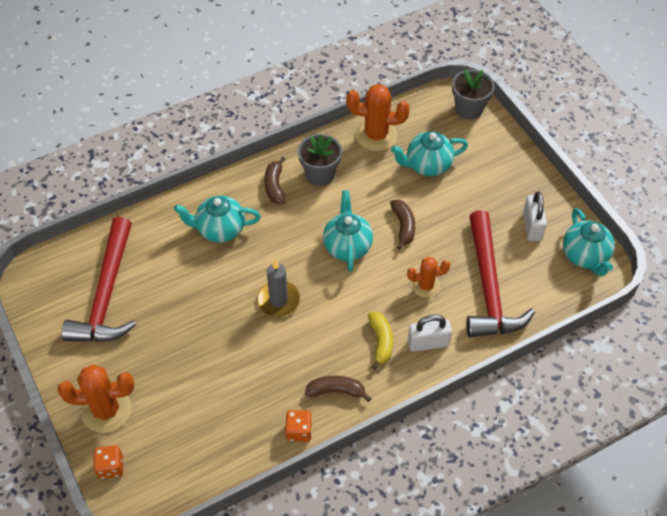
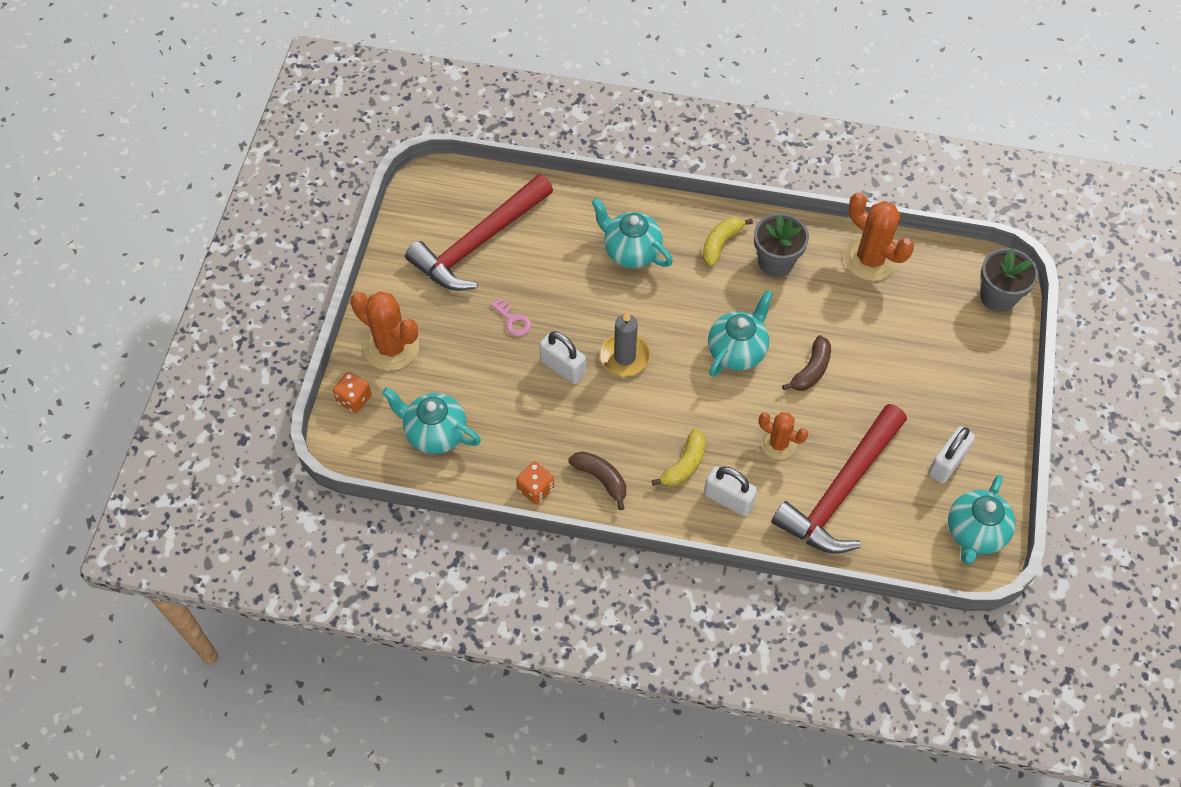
camera: 40 degrees right, 5 degrees up
brown banana [264,157,286,204] -> yellow banana [702,217,753,266]
turquoise teapot [391,131,468,176] -> turquoise teapot moved to [382,387,481,454]
none -> pink key [491,298,531,336]
none -> white padlock [539,331,586,384]

